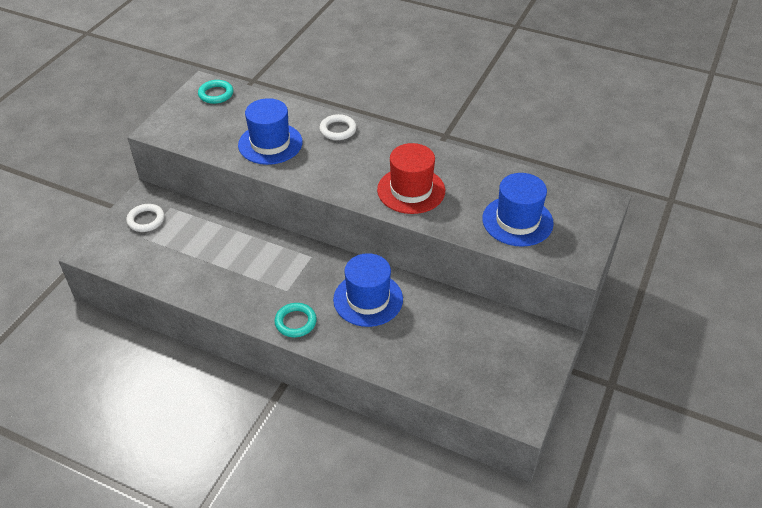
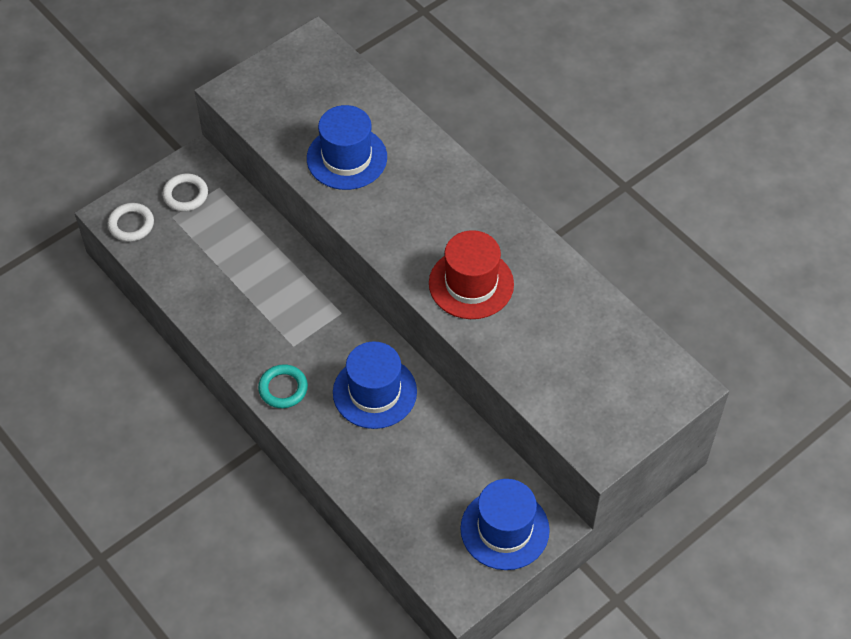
camera: 25 degrees right, 10 degrees up
turquoise ring [198,80,233,104] -> none
white ring [320,114,357,140] -> white ring moved to [108,203,154,242]
blue hat [482,173,554,247] -> blue hat moved to [460,479,550,570]

